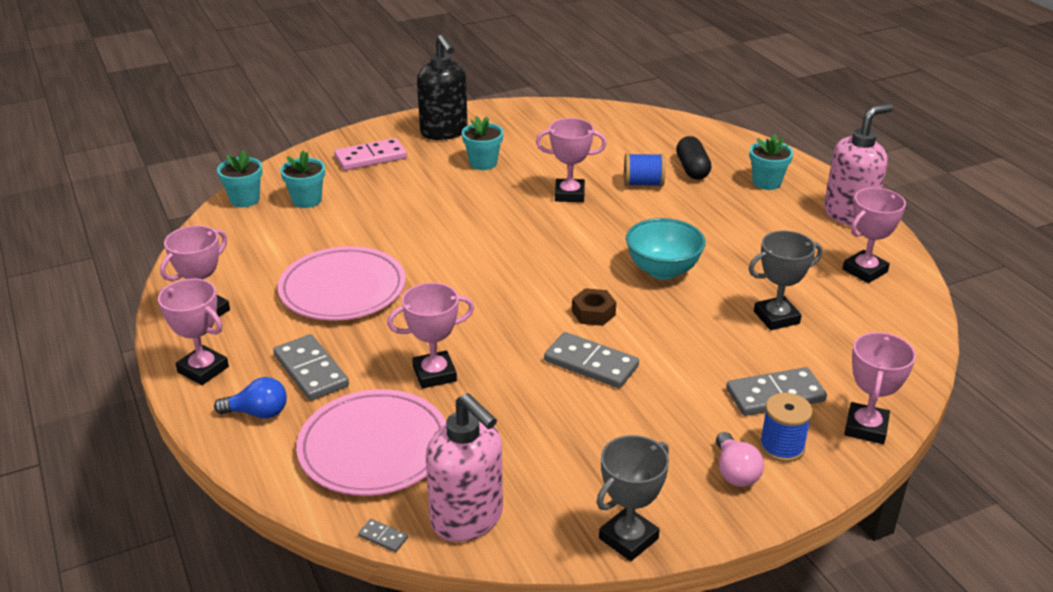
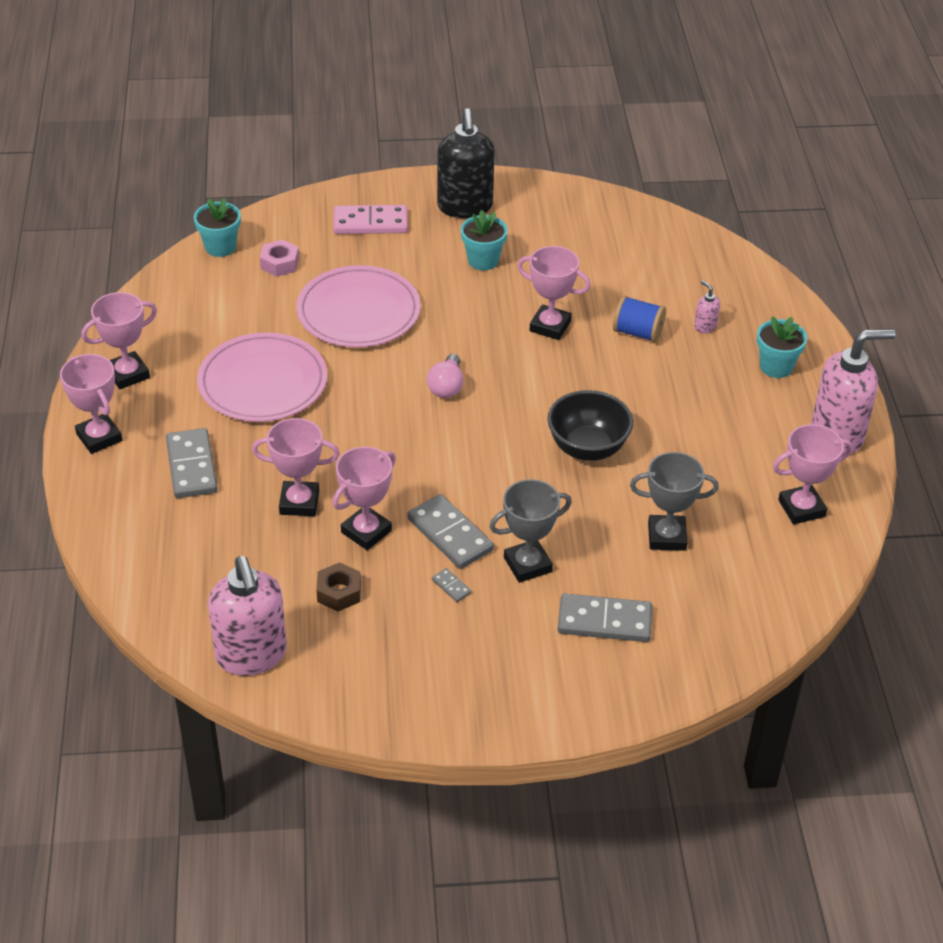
camera: 20 degrees right, 10 degrees up
blue light bulb [214,377,287,419] -> none
turquoise flower pot [280,151,325,208] -> pink nut [260,239,299,277]
pink plate [296,389,446,496] -> pink plate moved to [297,265,421,347]
grey domino [358,519,408,552] -> grey domino moved to [432,568,471,602]
brown nut [572,288,616,326] -> brown nut moved to [316,562,361,611]
grey trophy [596,435,669,561] -> grey trophy moved to [489,479,572,583]
turquoise bowl [626,218,706,280] -> black bowl [547,390,633,461]
black capsule [676,136,711,180] -> pink soap dispenser [694,280,720,333]
pink light bulb [716,432,764,487] -> pink light bulb moved to [427,354,463,398]
blue spool [760,393,813,462] -> none
pink trophy [844,332,916,444] -> pink trophy moved to [333,447,396,550]

